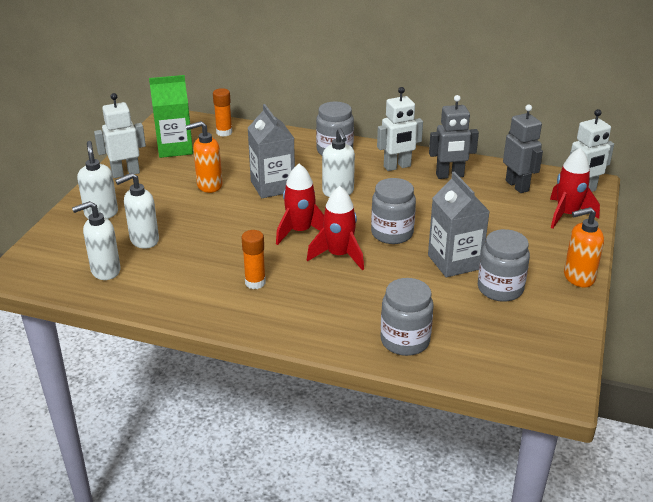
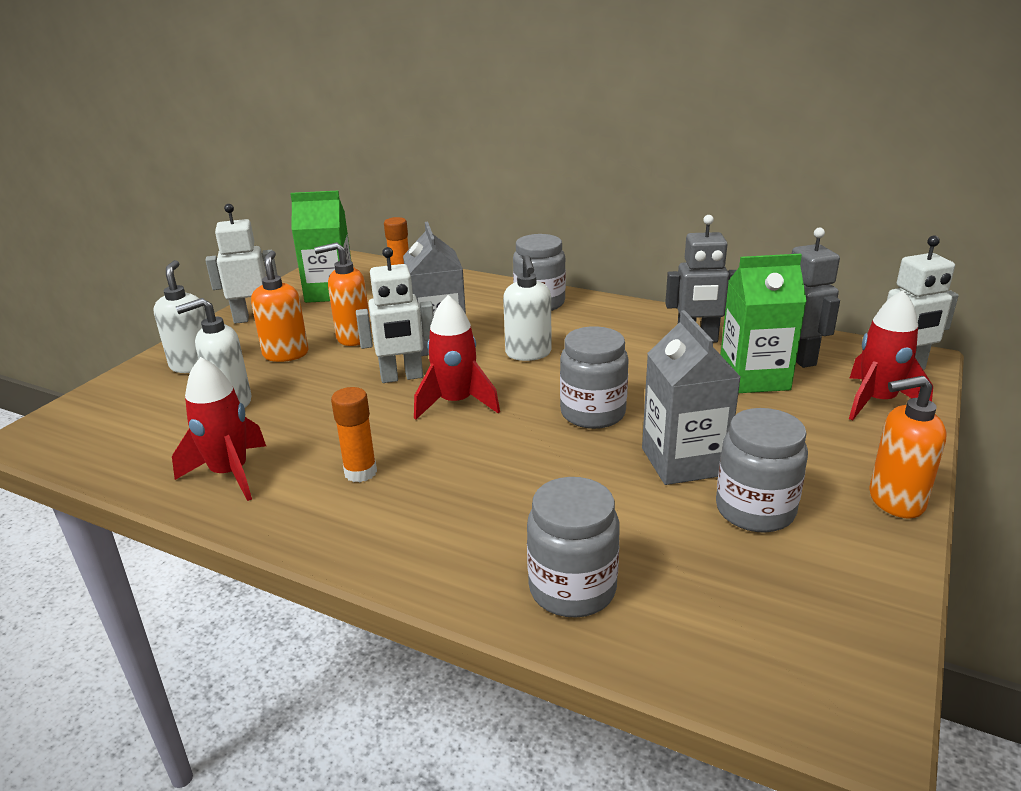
camera: 10 degrees right, 5 degrees down
white soap dispenser [72,201,121,280] -> none
red rocket [307,186,364,270] -> red rocket moved to [172,357,266,501]
white robot [377,87,423,171] -> white robot moved to [356,247,434,383]
none -> orange soap dispenser [251,251,308,362]
none -> green carton [720,254,807,393]

